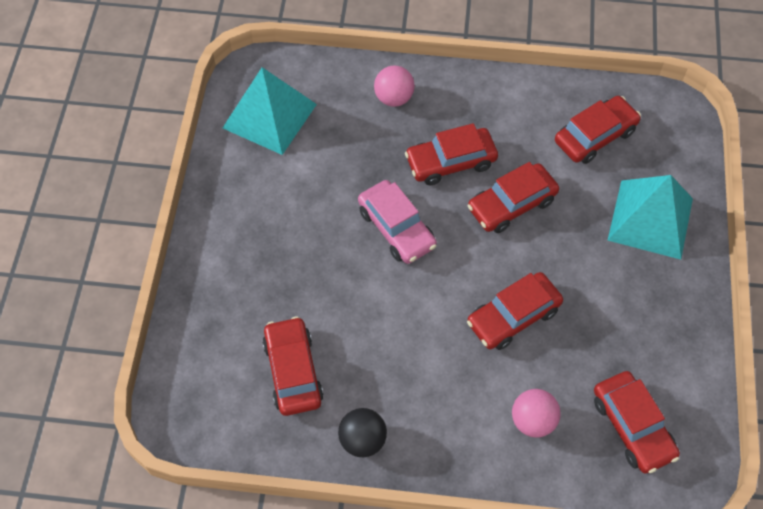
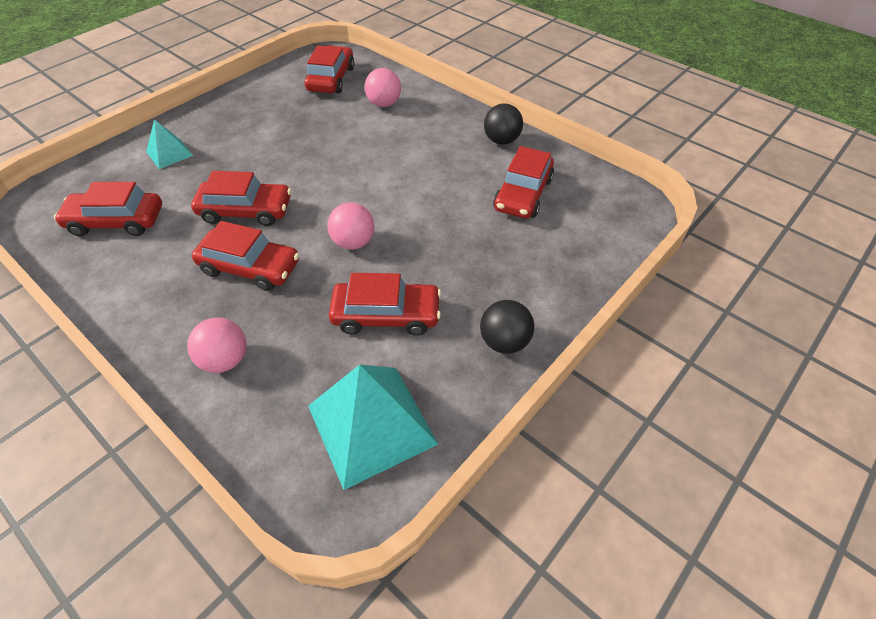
camera: 145 degrees left, 10 degrees down
pink car [358,180,437,264] -> pink ball [327,202,375,250]
red car [467,272,563,350] -> red car moved to [329,273,441,336]
turquoise pyramid [608,175,693,260] -> turquoise pyramid [146,119,193,169], size x0.52
none -> black ball [480,300,534,354]

